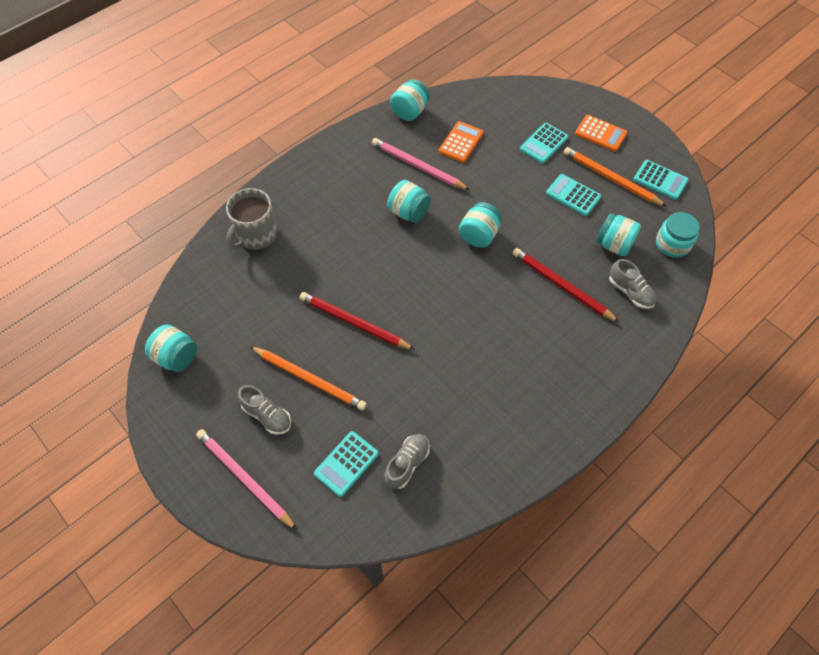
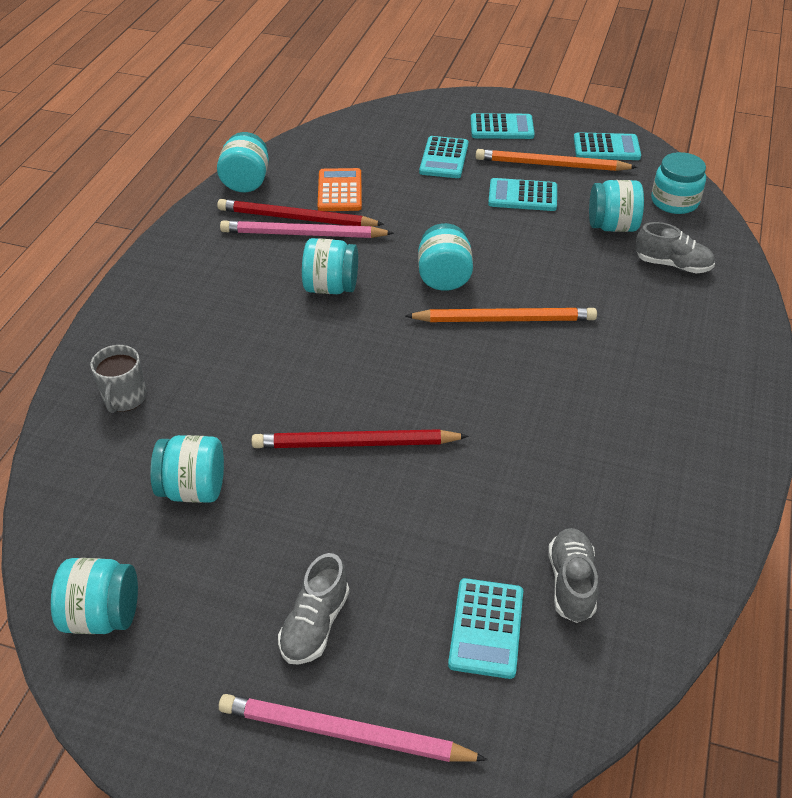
camera: 30 degrees left, 15 degrees down
grey mug [226,188,277,250] -> grey mug [90,345,147,413], size x0.65
grey shoe [238,385,291,435] -> grey shoe turned 105 degrees clockwise [278,553,349,665]
orange pencil [250,346,367,411] -> orange pencil moved to [405,307,597,322]
red pencil [512,248,619,322] -> red pencil moved to [217,199,384,226]
orange calculator [575,115,628,151] -> turquoise calculator [471,113,535,139]
none -> turquoise jar [150,435,224,503]

